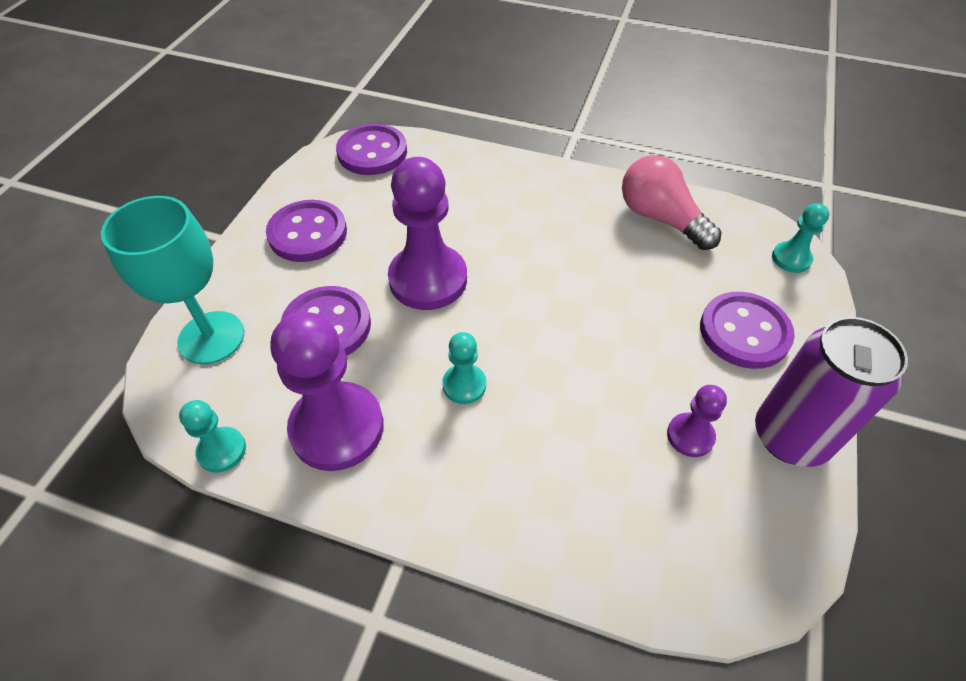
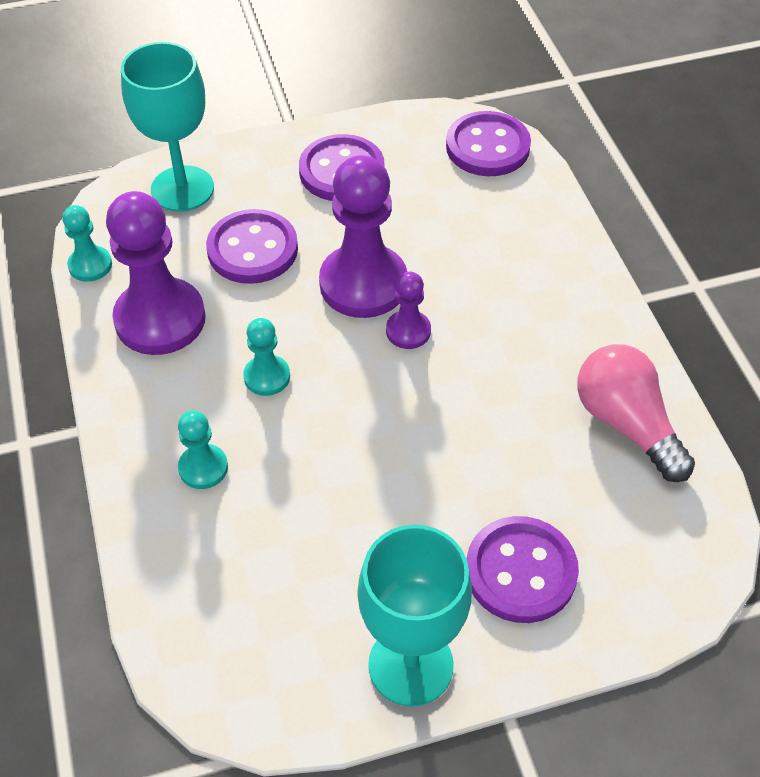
camera: 55 degrees right, 0 degrees up
pink light bulb [622,155,722,250] -> pink light bulb turned 45 degrees counterclockwise [577,344,695,482]
purple pawn [667,385,727,457] -> purple pawn moved to [386,272,431,349]
purple can [755,317,908,467] -> turquoise goblet [358,525,472,707]
turquoise pawn [772,203,829,273] -> turquoise pawn moved to [178,411,228,489]

